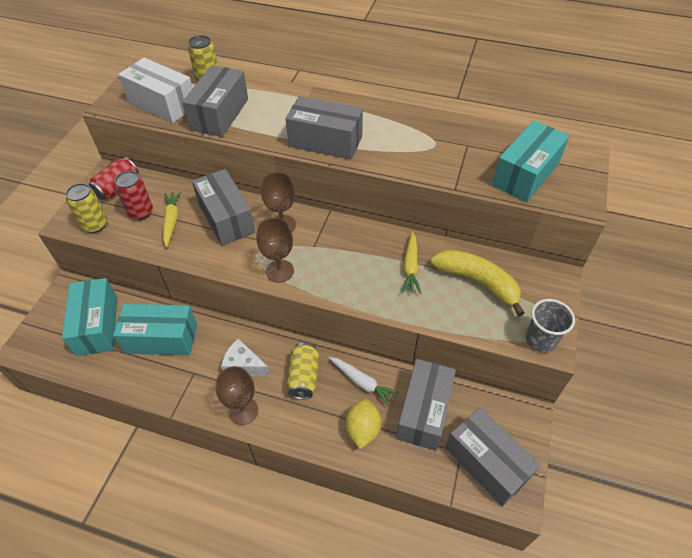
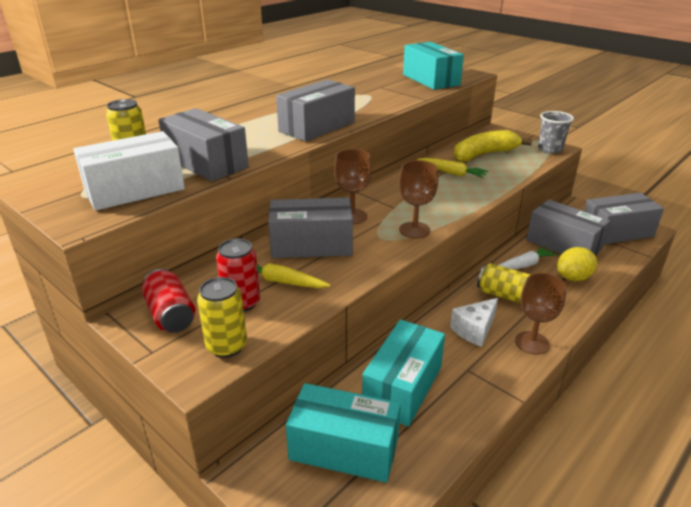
camera: 65 degrees left, 20 degrees down
yellow lemon [345,399,381,449] -> yellow lemon turned 60 degrees counterclockwise [557,247,597,281]

